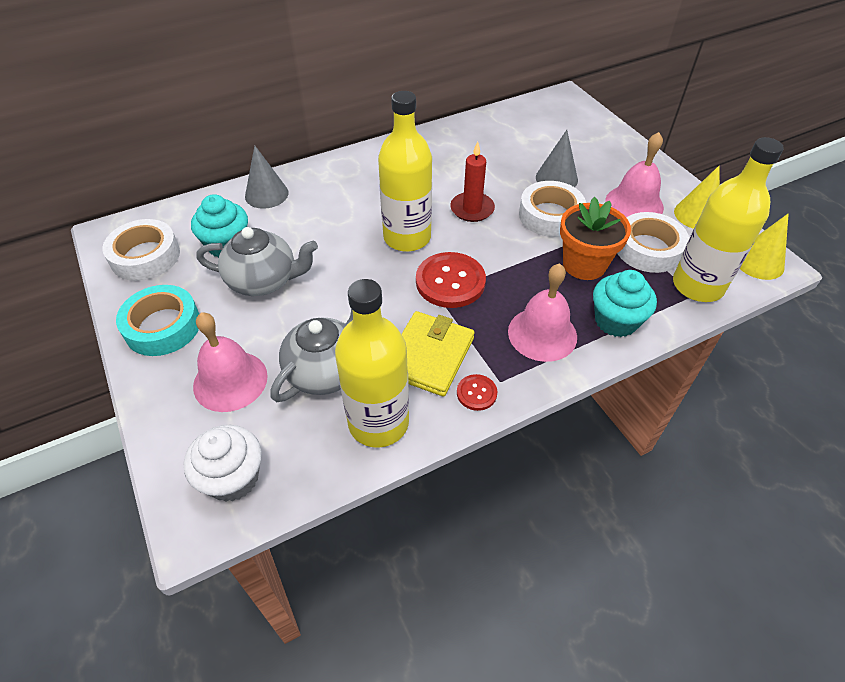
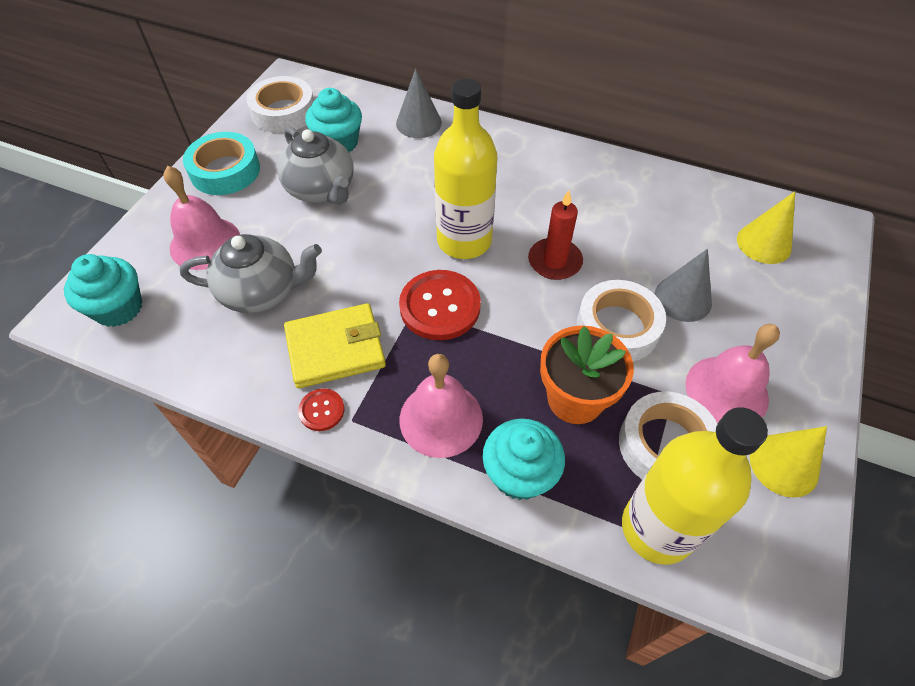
camera: 50 degrees right, 5 degrees up
white cupcake [184,425,262,502] -> turquoise cupcake [64,254,142,327]
yellow bottle [335,279,409,448] -> none
yellow cone [740,213,789,280] -> yellow cone moved to [737,192,795,264]

